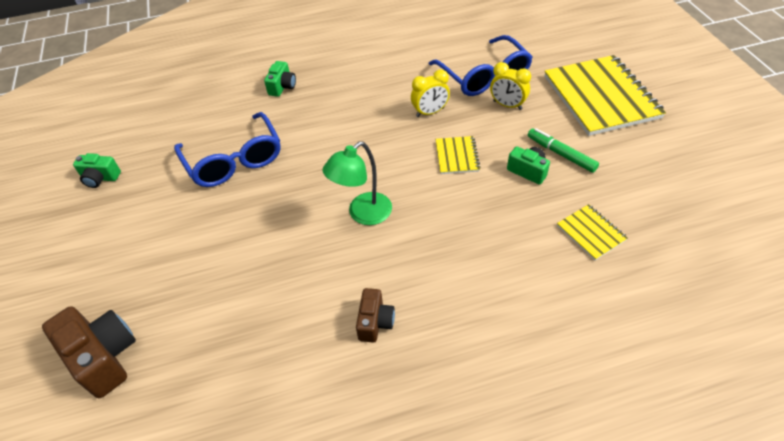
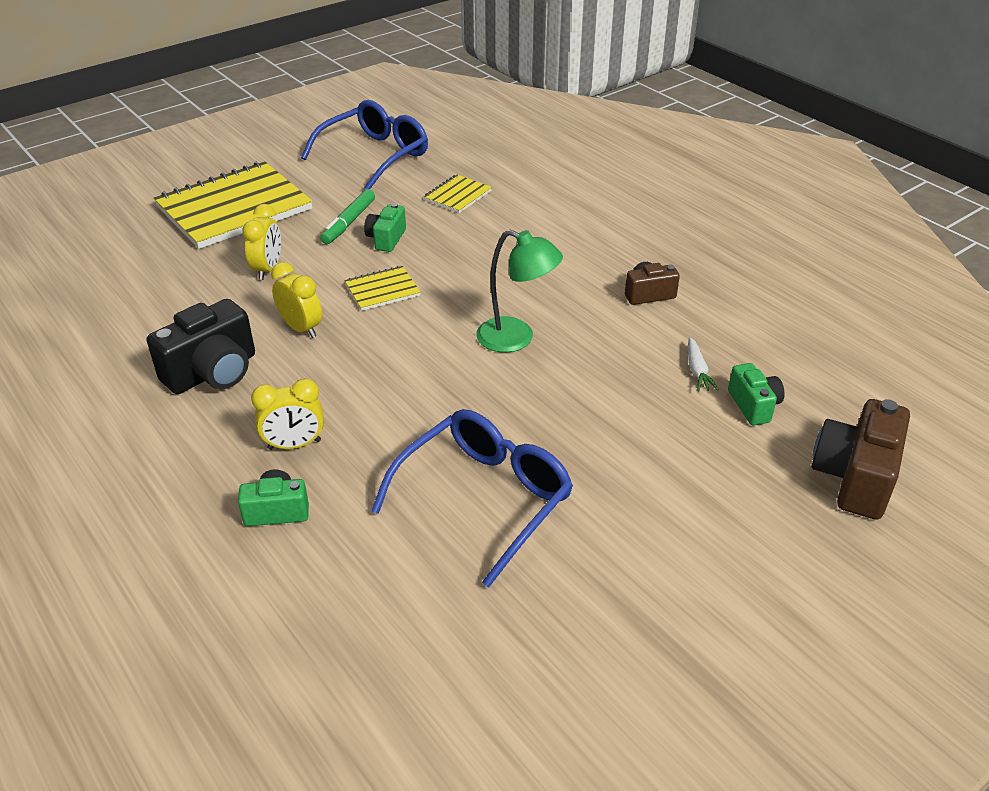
camera: 115 degrees left, 10 degrees down
green camera [73,153,121,188] -> green camera moved to [728,363,785,425]
blue glasses [429,35,533,96] -> blue glasses moved to [301,100,428,189]
none -> black camera [147,299,255,394]
none -> yellow clock [251,378,324,450]
none -> white carrot [688,337,719,391]

